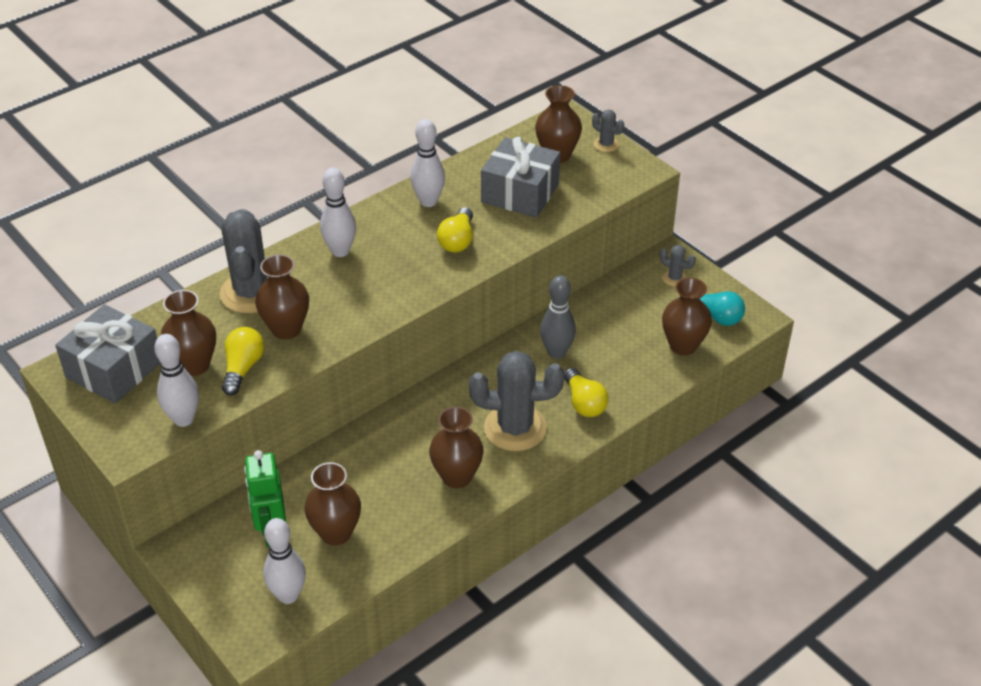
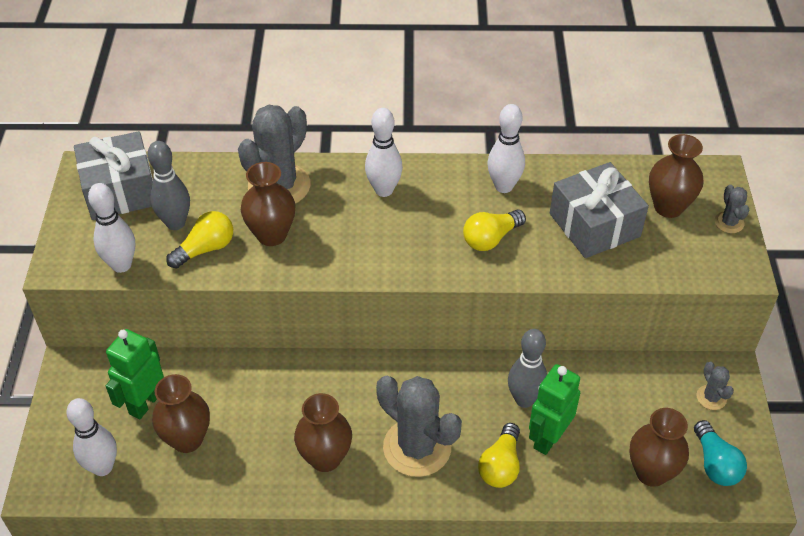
camera: 40 degrees right, 5 degrees up
brown vase [161,290,216,376] -> grey bowling pin [148,141,190,230]
none -> green robot [529,364,580,455]

